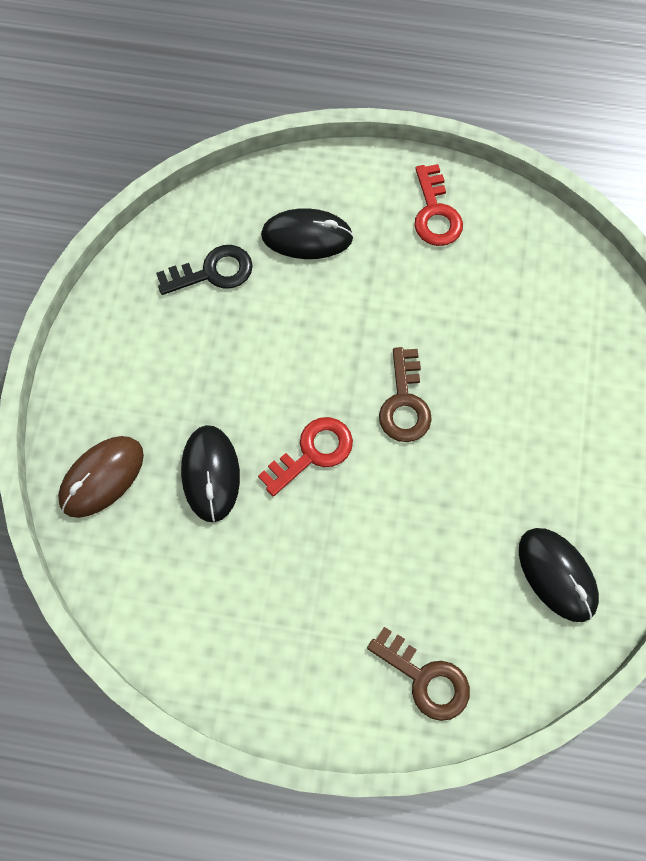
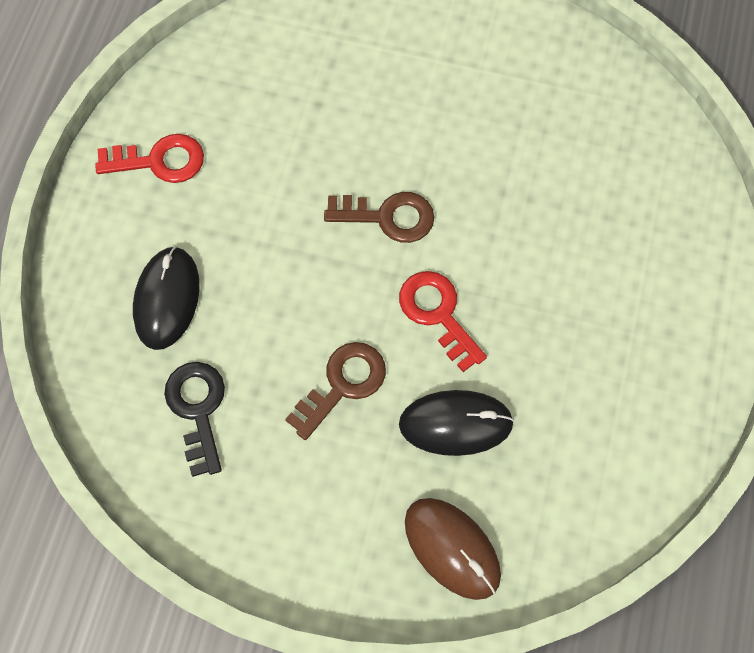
camera: 85 degrees left, 0 degrees up
brown key [367,627,470,721] -> brown key moved to [285,342,386,440]
black mouse [519,528,599,622] -> none

